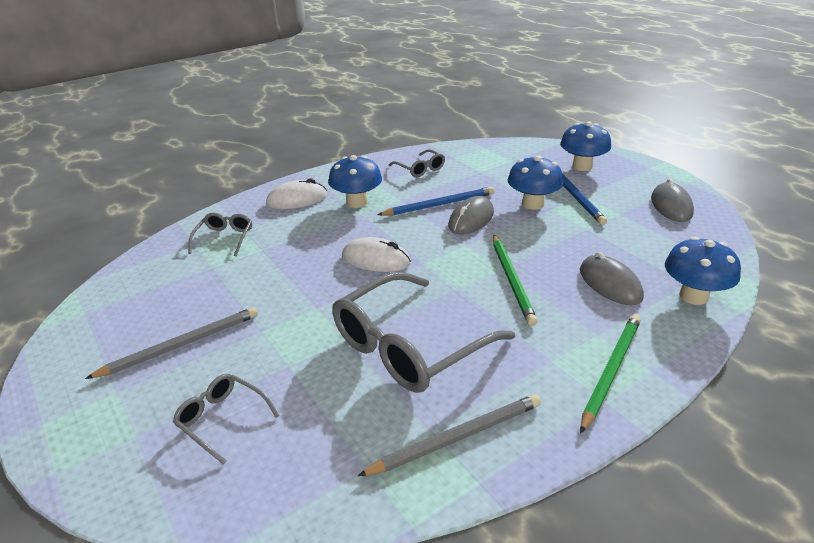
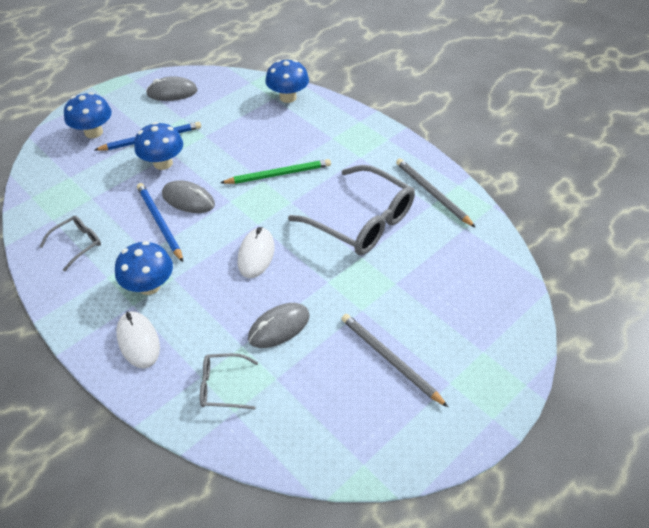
camera: 100 degrees left, 15 degrees up
grey glasses [173,374,280,465] -> none
grey mouse [580,252,644,305] -> grey mouse moved to [248,303,309,348]
green pencil [580,314,641,434] -> none

